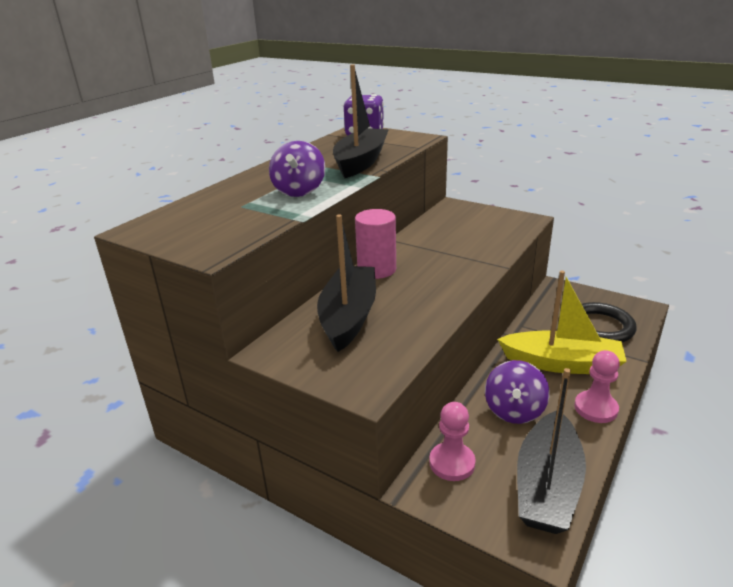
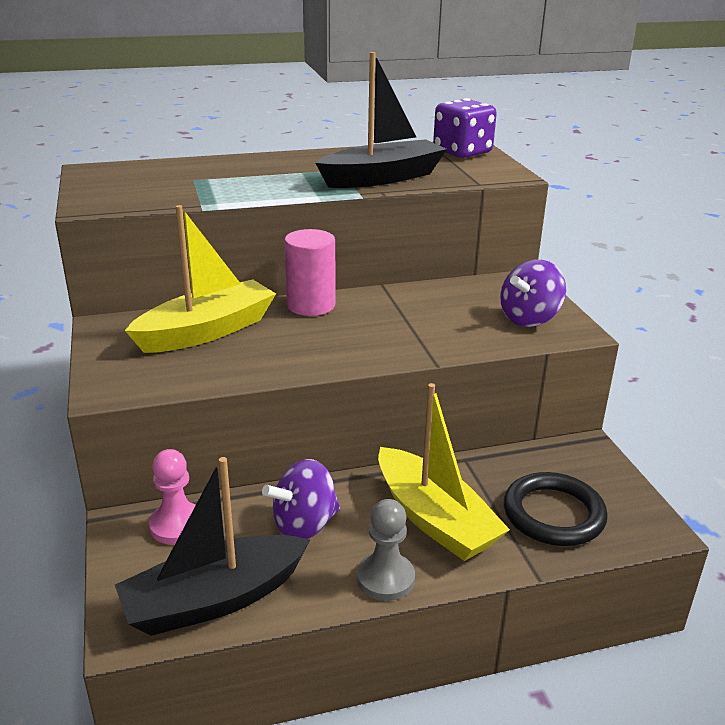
camera: 40 degrees right, 0 degrees up
purple spinning top [269,141,325,197] -> purple spinning top moved to [500,260,566,327]
black boat [317,214,376,352] -> yellow boat [125,205,276,353]
pink pawn [574,350,620,423] -> grey pawn [357,499,415,601]

